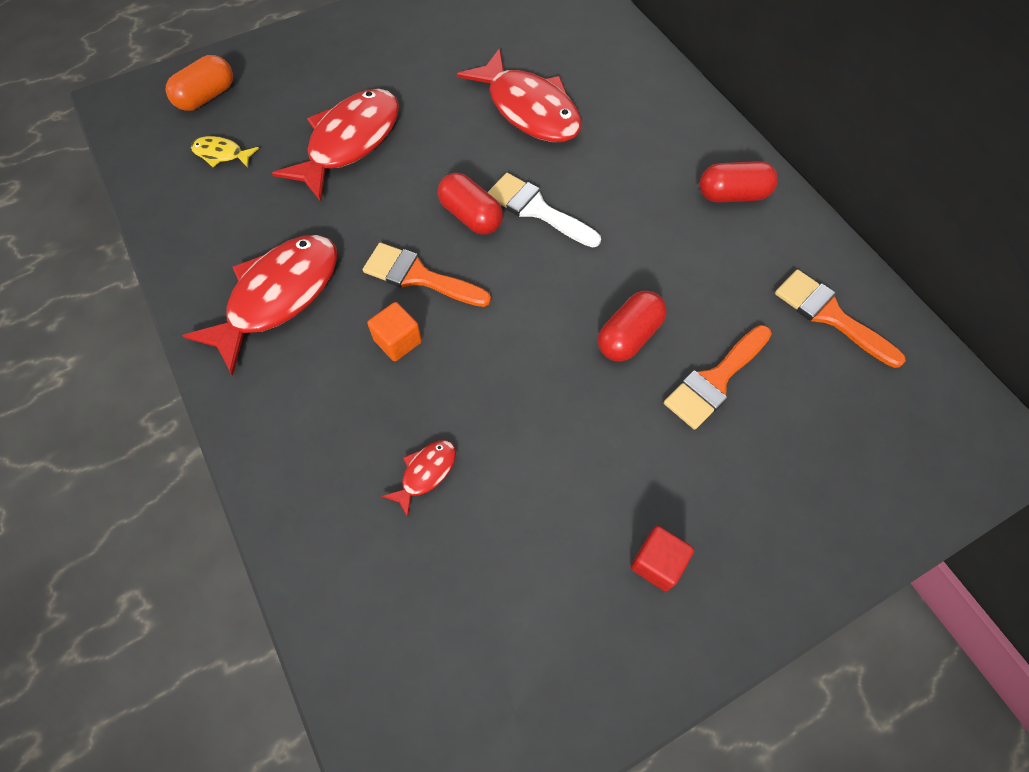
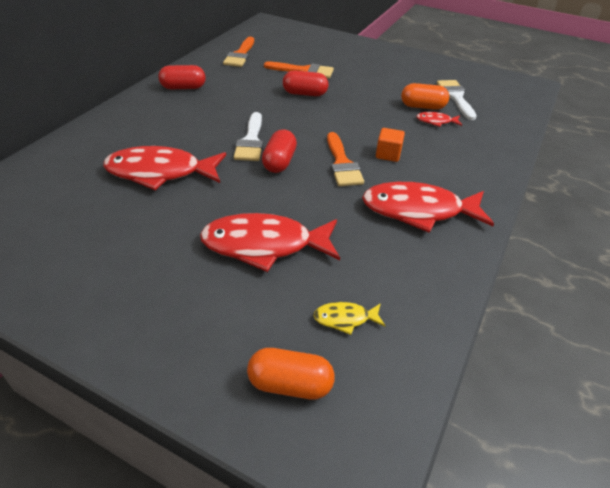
camera: 125 degrees left, 20 degrees down
yellow fish [191,136,259,168] -> yellow fish turned 105 degrees clockwise [313,302,385,335]
red fish [457,48,582,142] -> red fish turned 105 degrees counterclockwise [103,146,226,190]
red cube [631,526,694,591] -> none
red capsule [699,161,778,203] -> red capsule turned 60 degrees counterclockwise [158,65,206,89]
none -> orange capsule [401,83,449,110]
none -> white brush [437,80,477,120]

